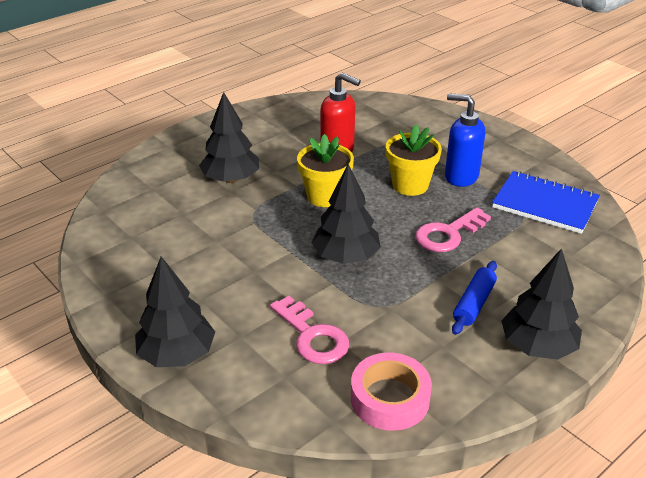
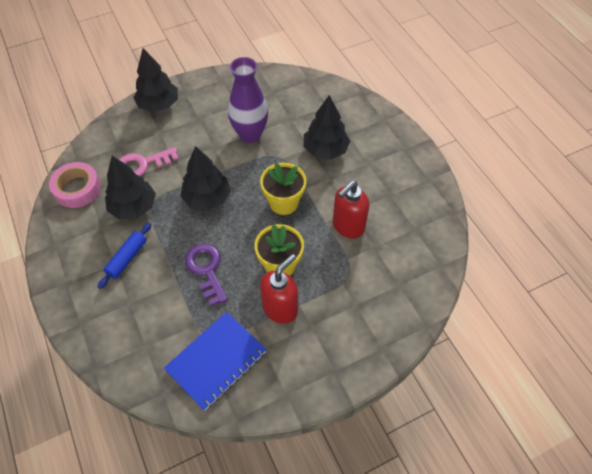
camera: 105 degrees right, 20 degrees up
pink key [415,207,491,252] -> purple key [185,244,227,306]
blue soap dispenser [445,93,485,187] -> red soap dispenser [260,254,298,324]
blue rolling pin [452,261,497,335] -> blue rolling pin turned 75 degrees clockwise [98,223,151,289]
black tree [501,248,582,360] -> black tree moved to [105,156,156,220]
none -> purple vase [228,57,268,143]

